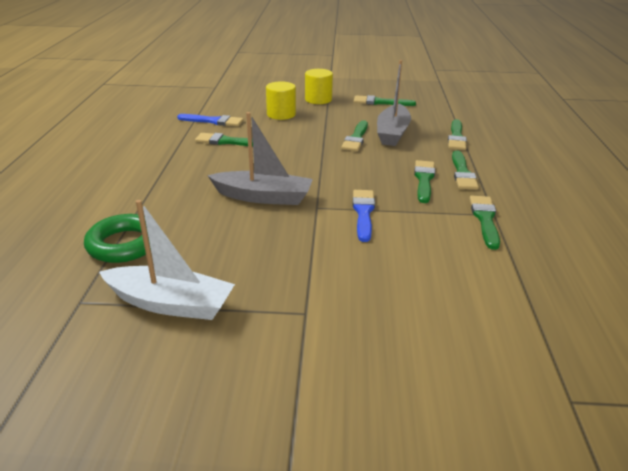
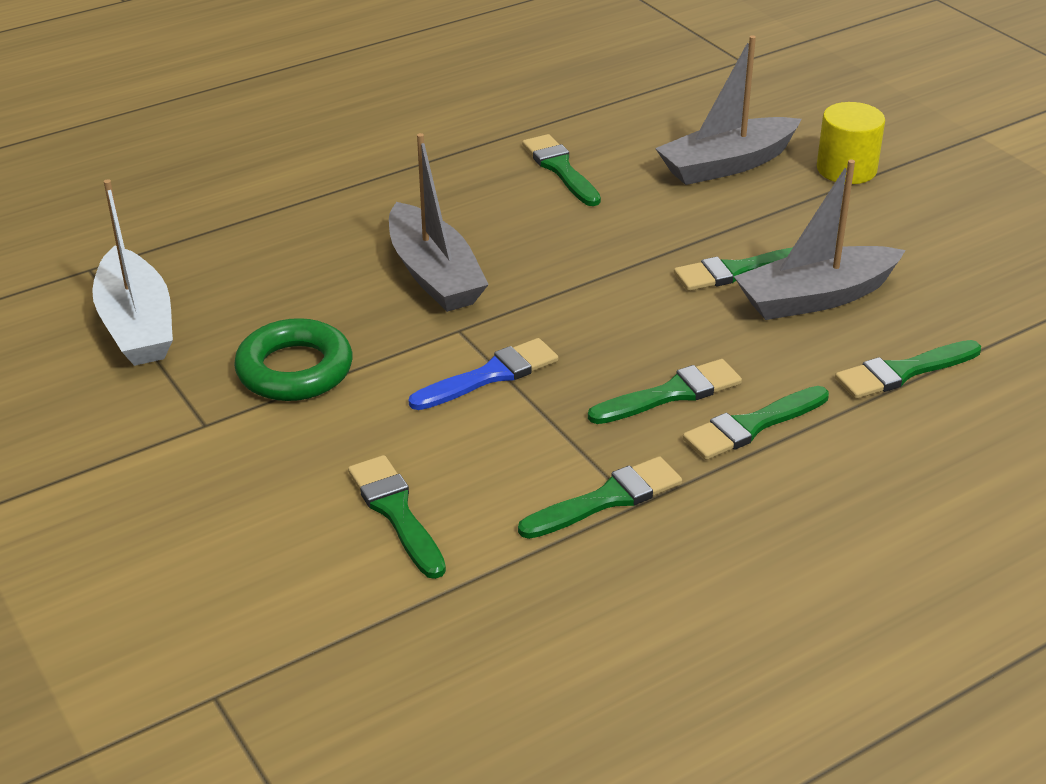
camera: 55 degrees right, 5 degrees up
green ring [84,214,151,263] -> green ring moved to [234,318,353,401]
blue brush [177,114,244,126] -> none
yellow cylinder [266,81,296,120] -> grey boat [655,35,801,185]
green brush [354,95,416,106] -> green brush moved to [348,455,446,579]

